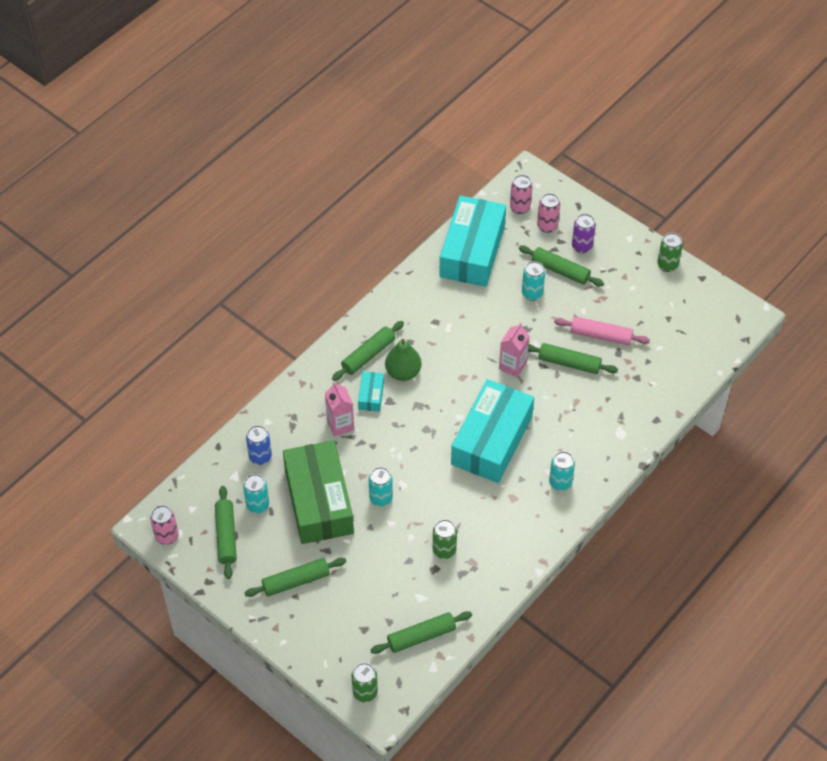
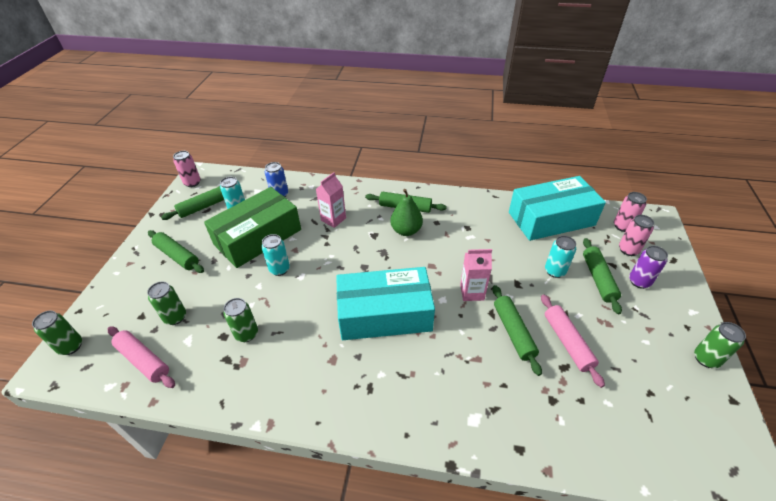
camera: 60 degrees right, 10 degrees down
turquoise box [358,371,384,412] -> none
green rolling pin [371,611,472,654] -> pink rolling pin [108,326,175,388]
turquoise can [549,451,575,491] -> none
none -> green can [147,281,186,325]

